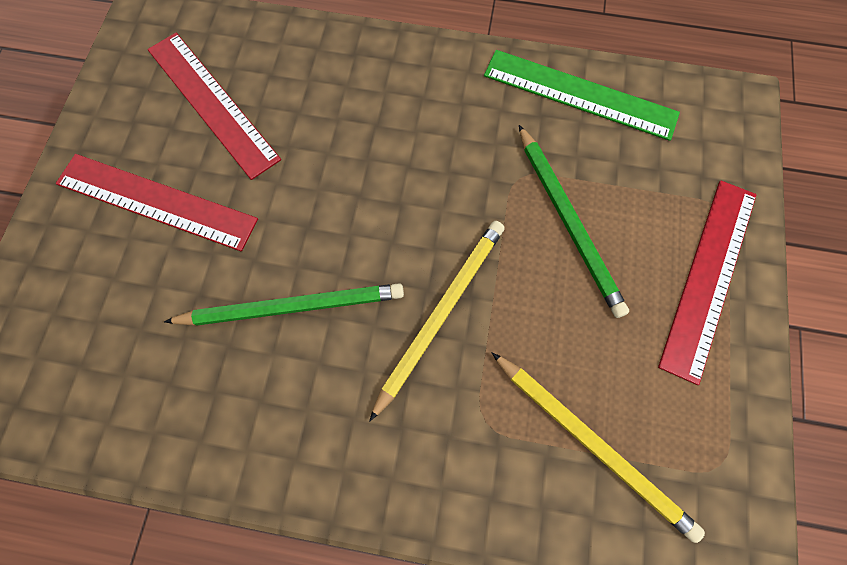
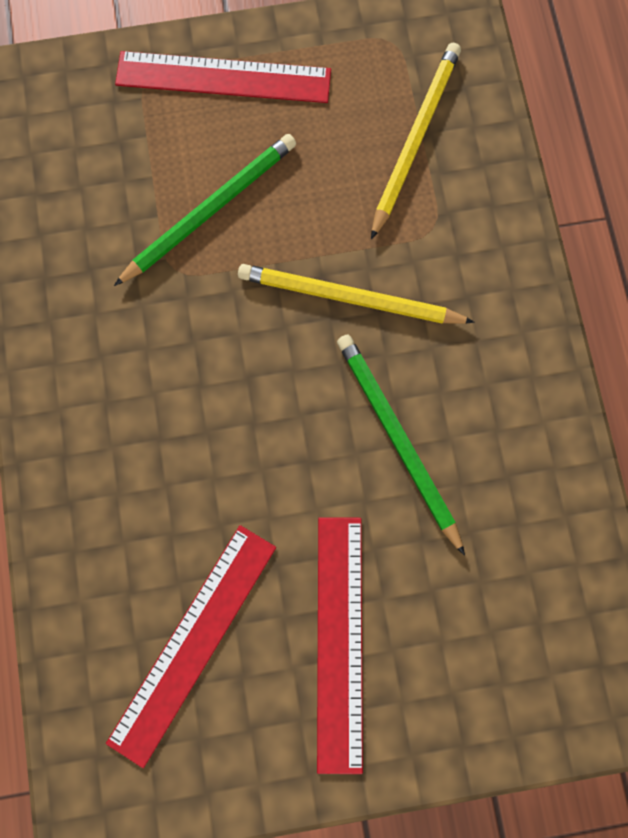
camera: 110 degrees left, 5 degrees up
green ruler [484,50,680,141] -> none

